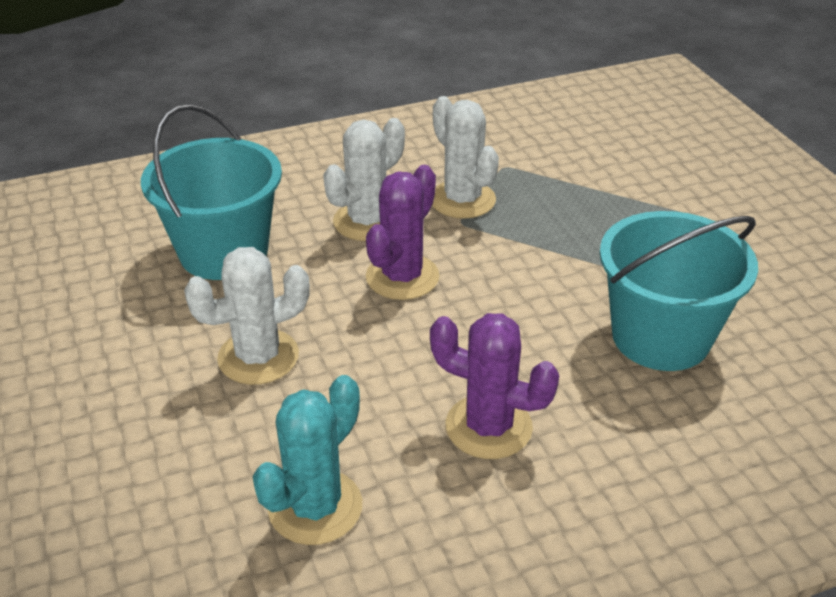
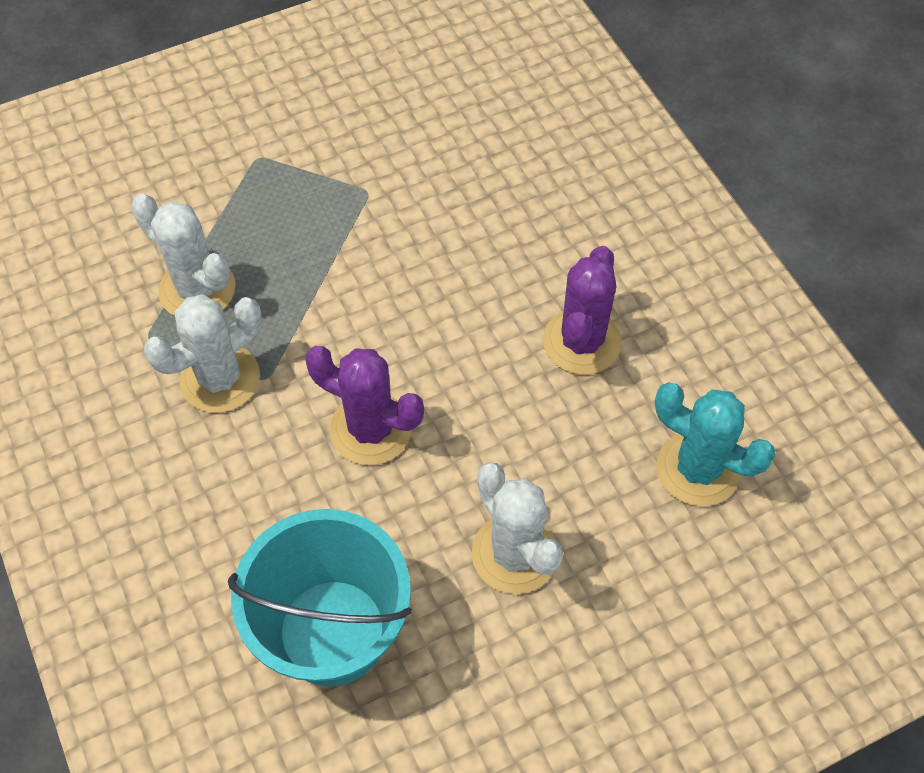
camera: 95 degrees left, 20 degrees up
white cactus [323,118,405,241] -> white cactus moved to [131,194,236,316]
turquoise bucket [600,211,758,371] -> none

